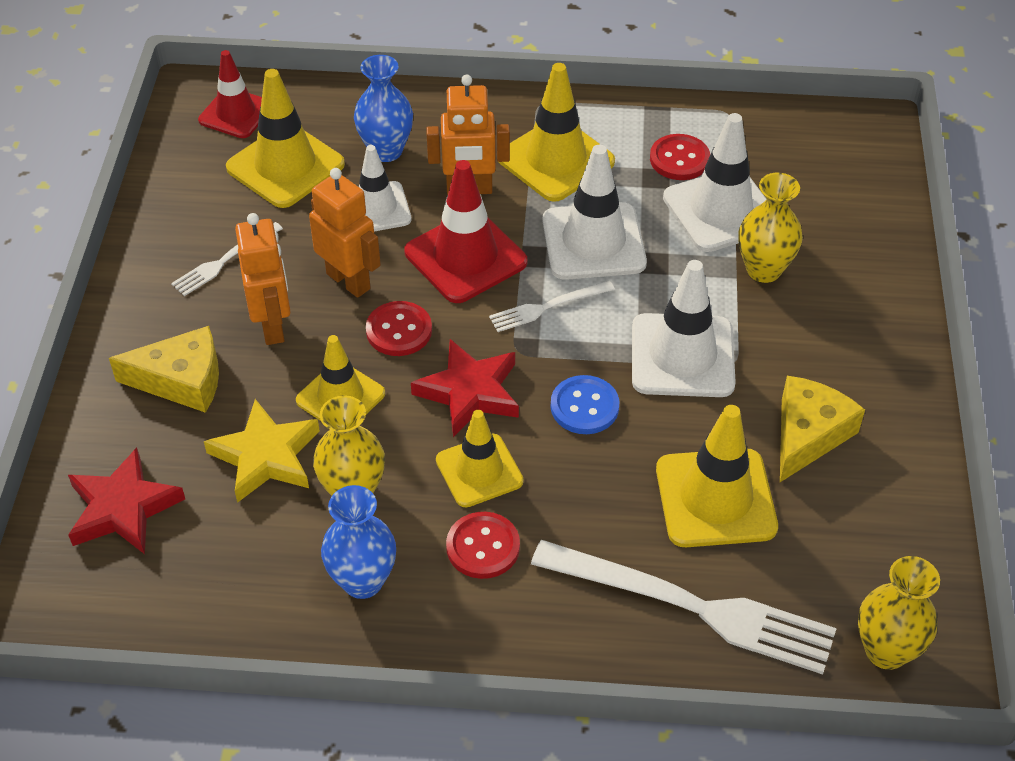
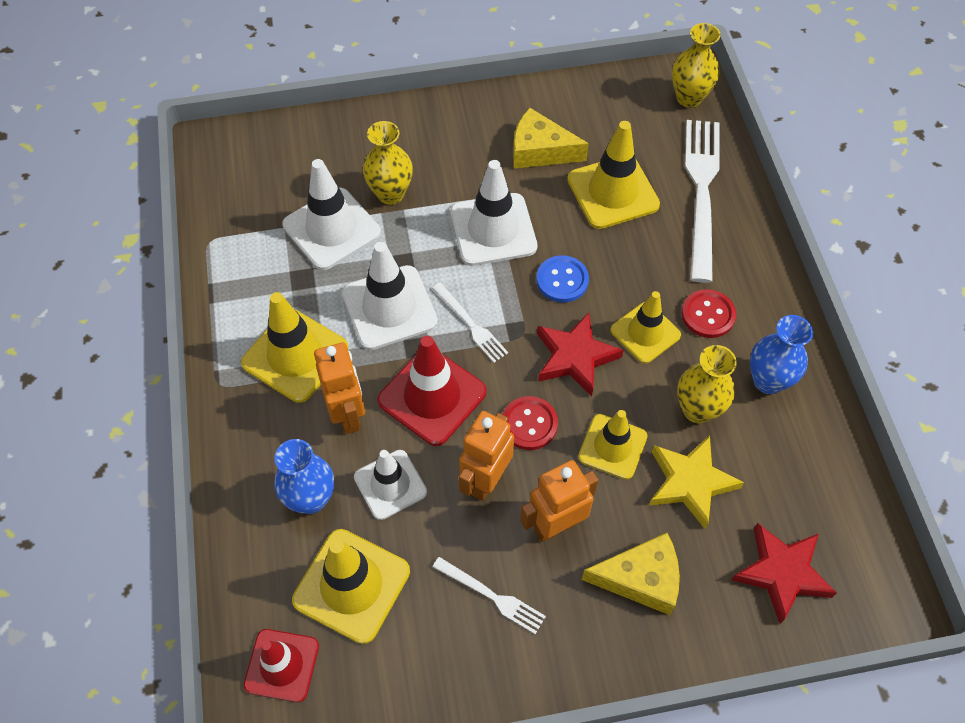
camera: 105 degrees left, 10 degrees up
yellow cheese [109,326,219,413] -> yellow cheese turned 105 degrees clockwise [582,533,680,615]
red button [650,134,710,180] -> none

